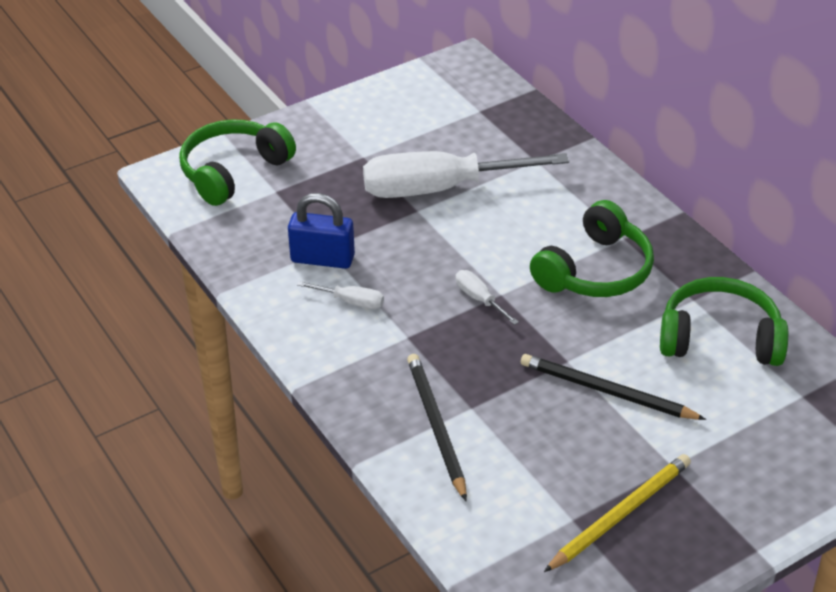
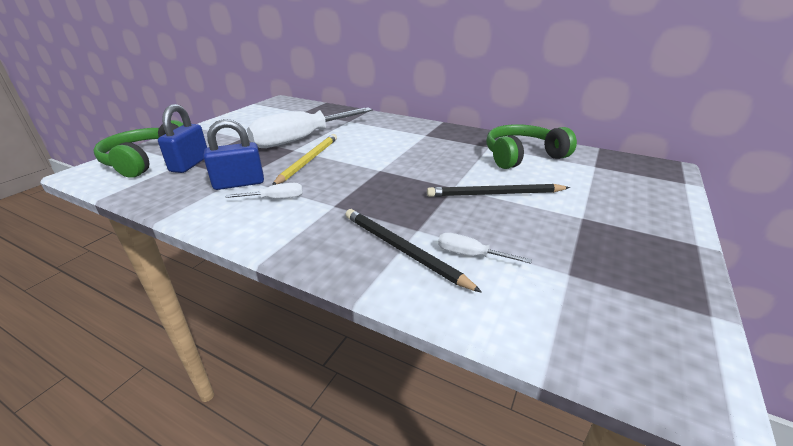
camera: 30 degrees left, 10 degrees down
white screwdriver [456,270,519,325] -> white screwdriver moved to [438,232,532,264]
green headphones [530,200,654,297] -> none
yellow pencil [544,454,691,572] -> yellow pencil moved to [272,134,337,185]
none -> blue padlock [158,104,207,173]

